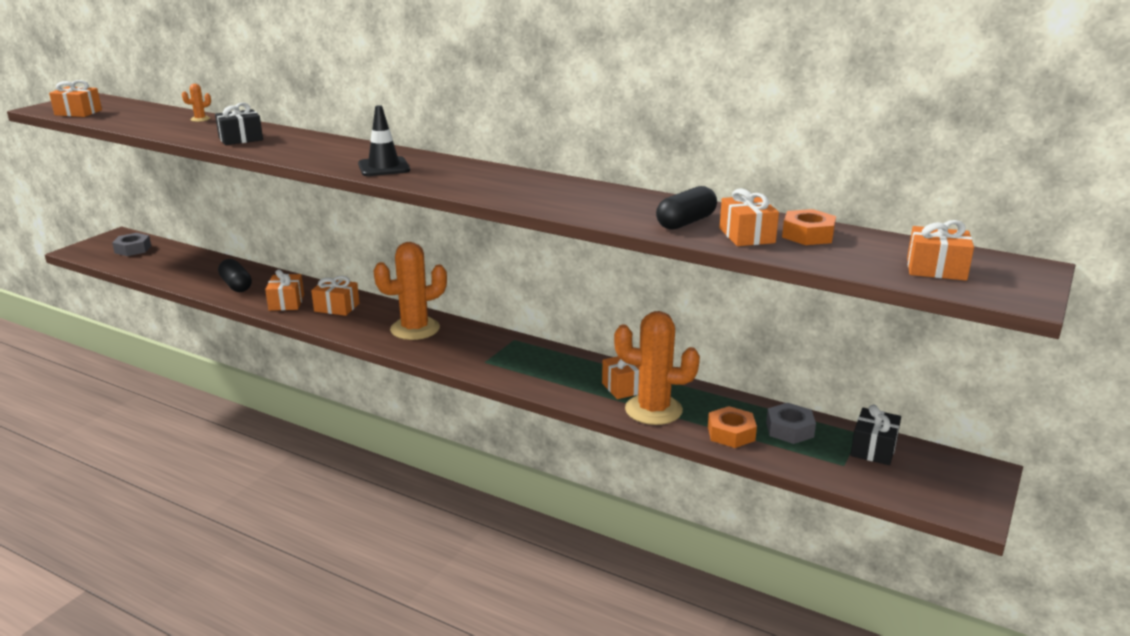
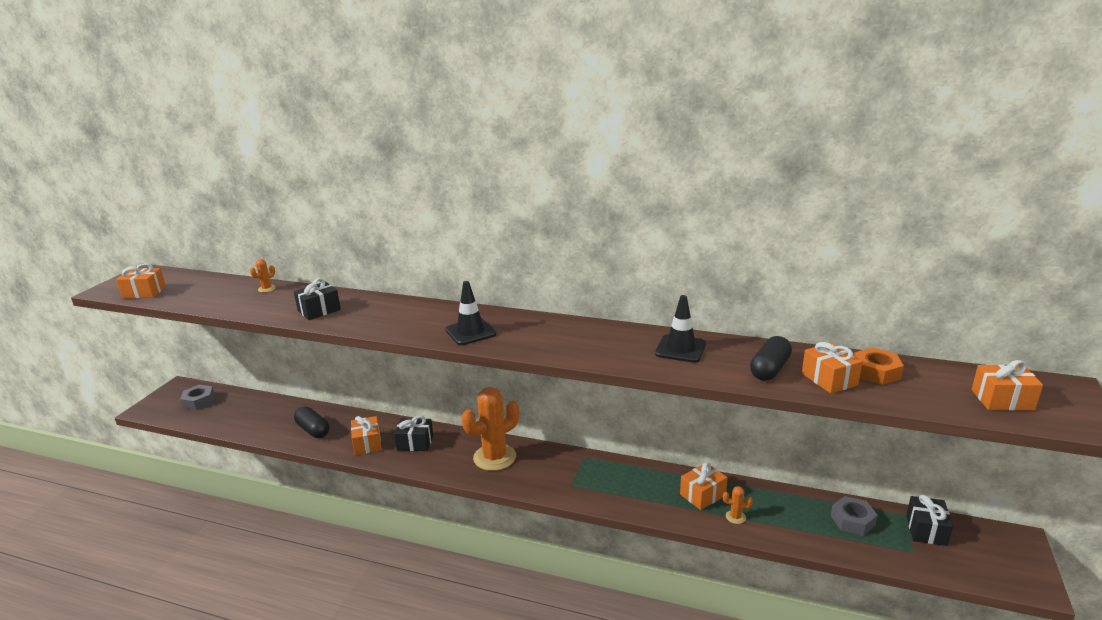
camera: 10 degrees left, 0 degrees up
orange gift [311,276,359,316] -> black gift [394,416,433,451]
orange cactus [614,311,700,425] -> orange cactus [723,486,753,524], size x0.41
orange nut [708,406,757,448] -> none
none -> black traffic cone [655,295,706,363]

